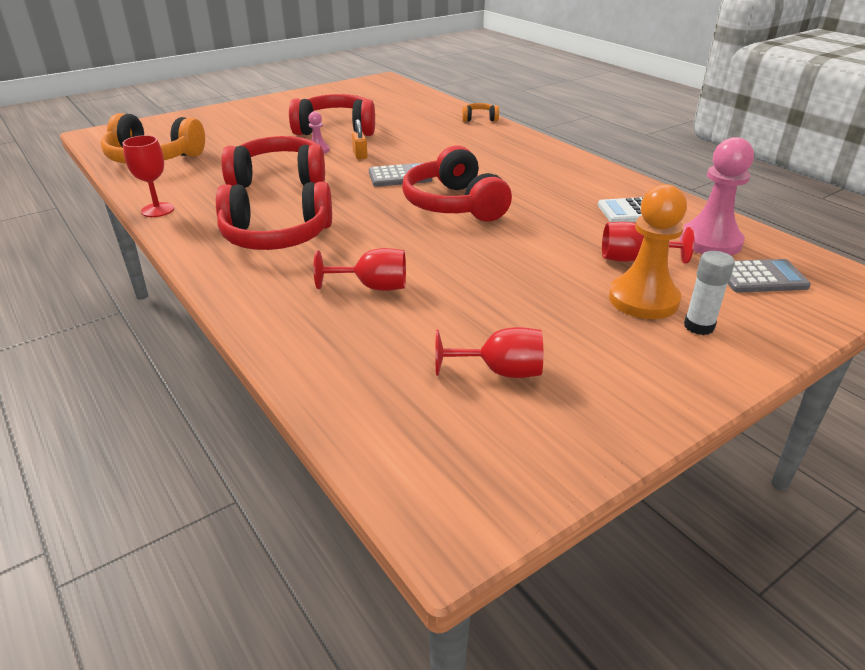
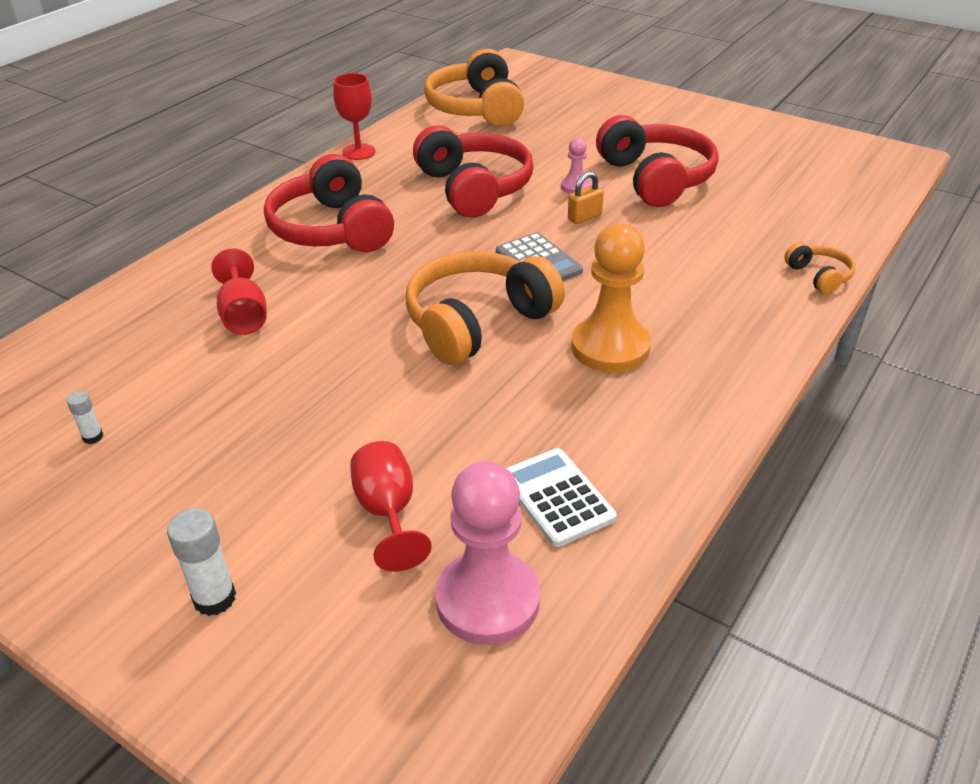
camera: 70 degrees right, 5 degrees up
red headphones [402,146,512,222] -> orange headphones [406,251,565,365]
red goblet [435,327,543,378] -> white glue stick [67,391,103,444]
orange pawn [609,184,687,319] -> orange pawn moved to [571,224,651,373]
grey calculator [727,259,811,292] -> none

